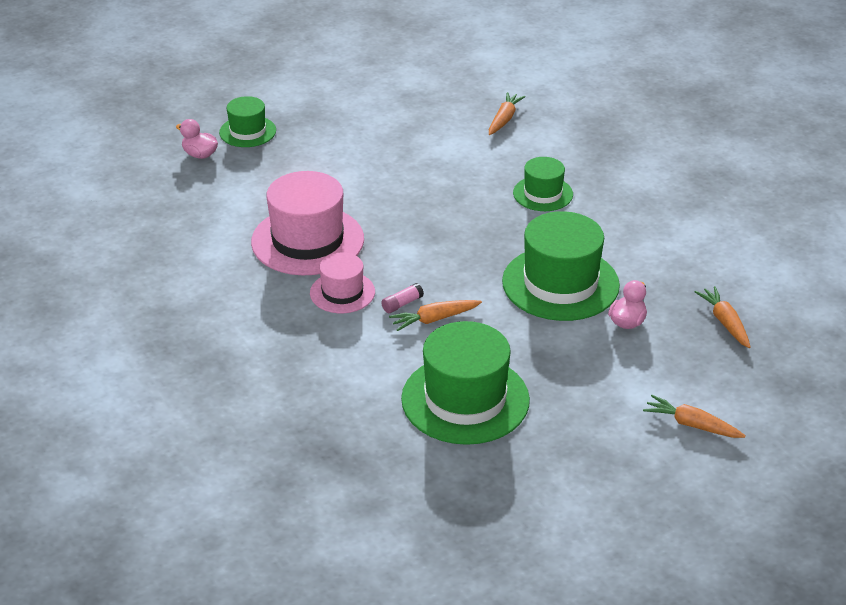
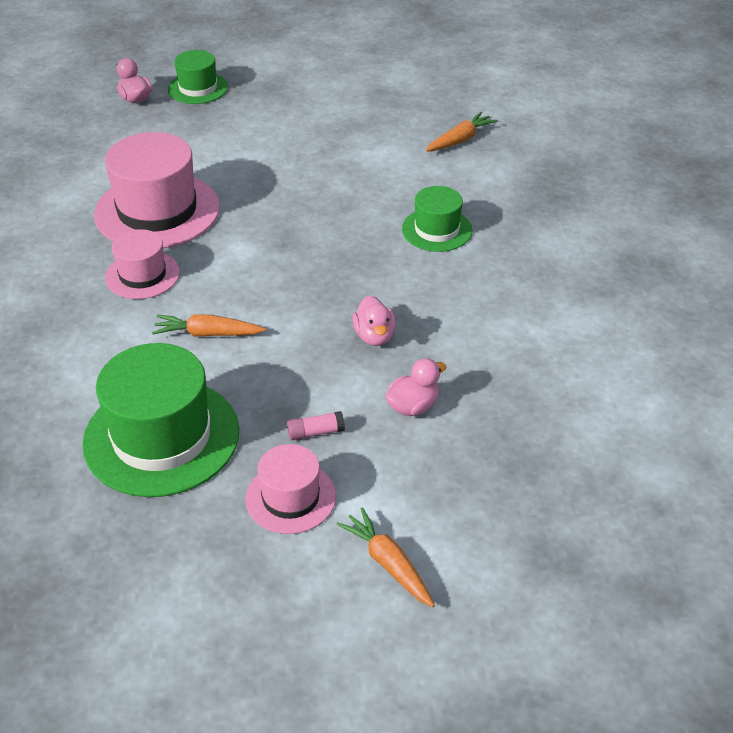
camera: 25 degrees right, 5 degrees up
pink glue stick [381,283,424,313] -> pink glue stick moved to [287,411,345,440]
green hat [502,211,620,321] -> pink duck [352,295,396,346]
orange carrot [695,286,751,348] -> none
none -> pink hat [245,444,336,534]

